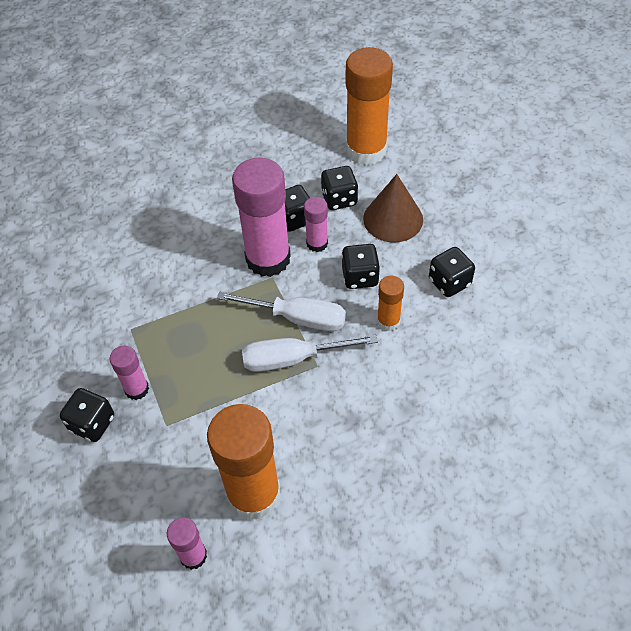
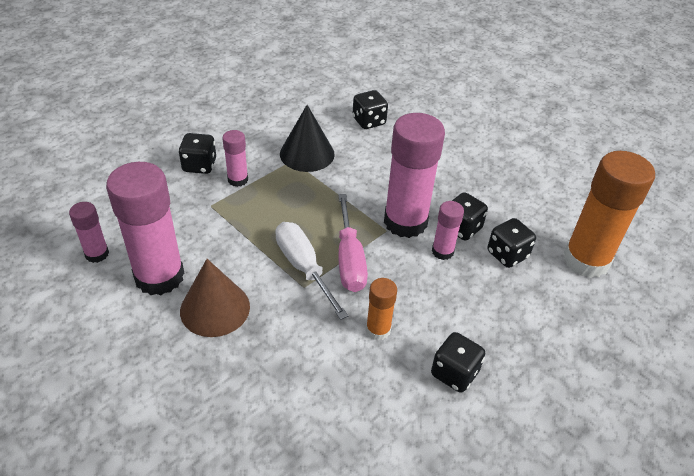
camera: 65 degrees right, 10 degrees down
orange glue stick [207,404,281,520] -> pink glue stick [106,162,184,295]
white screwdriver [217,292,346,331] -> pink screwdriver [338,194,368,292]
black dice [341,244,380,289] -> black dice moved to [352,90,388,129]
brown cone [363,174,423,243] -> brown cone moved to [180,259,250,337]
none -> black cone [280,105,335,172]

